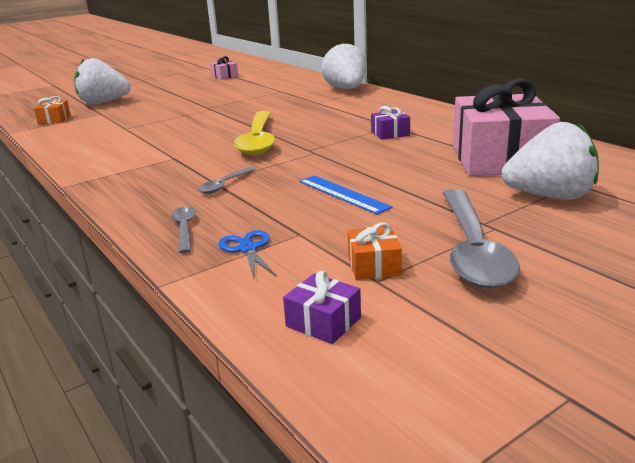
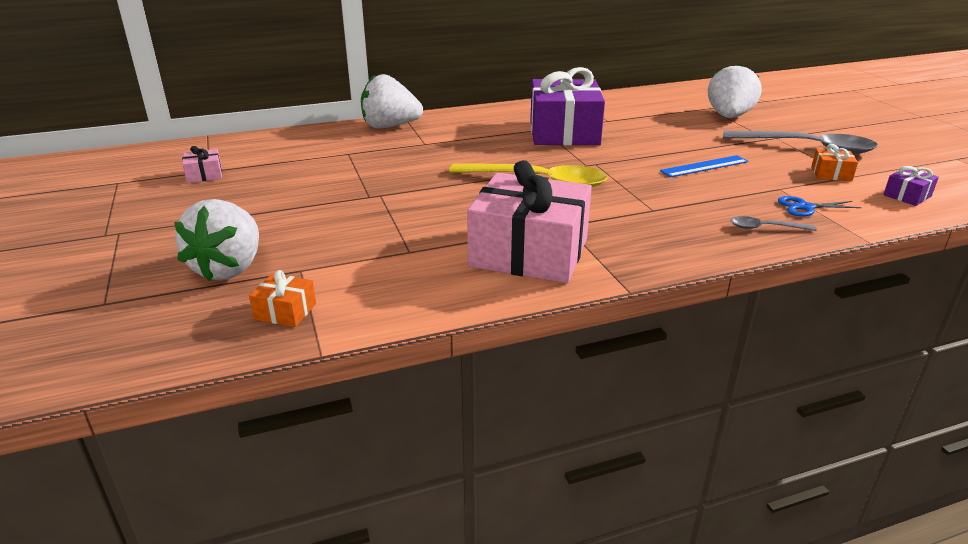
camera: 75 degrees left, 5 degrees up
grey spoon [198,166,256,194] -> none
purple gift [371,106,410,140] -> purple gift [530,67,605,145], size x2.46
pink gift [453,79,560,176] -> pink gift moved to [467,160,592,283]

